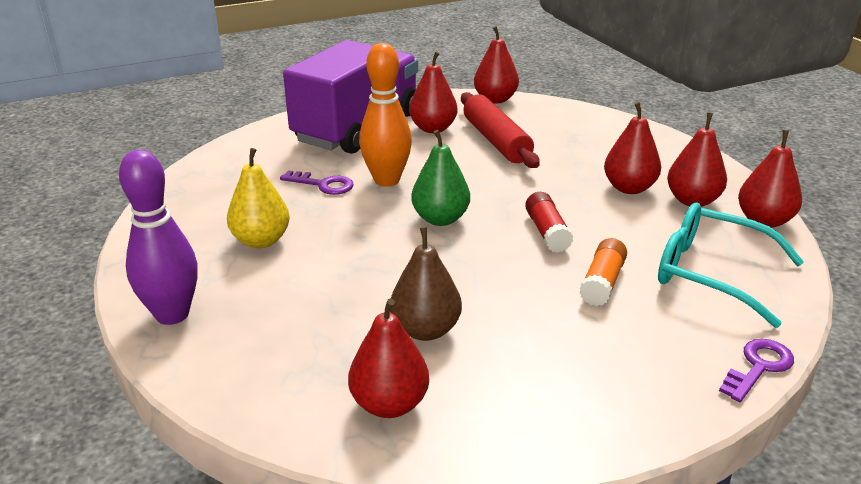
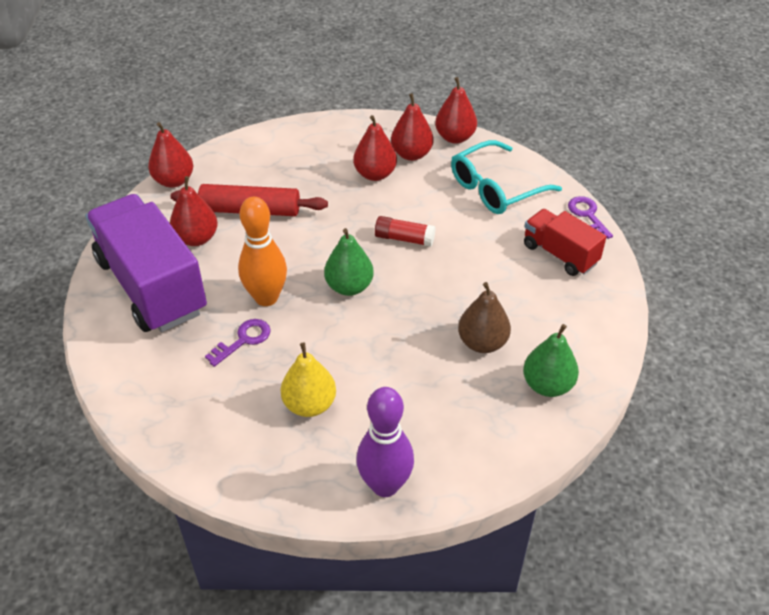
camera: 65 degrees left, 15 degrees up
red pear [348,299,429,418] -> green pear [523,324,579,397]
orange glue stick [580,238,627,306] -> none
none -> red truck [524,209,606,276]

